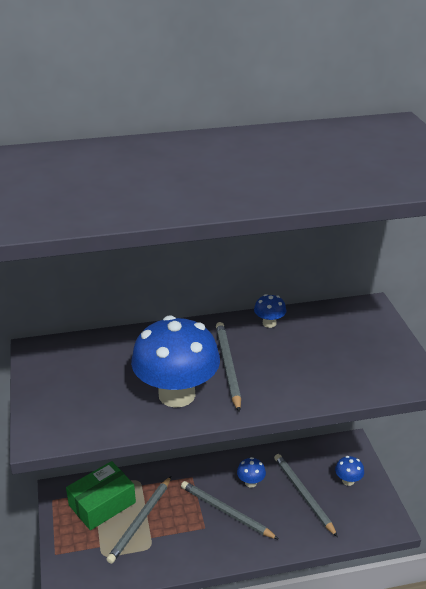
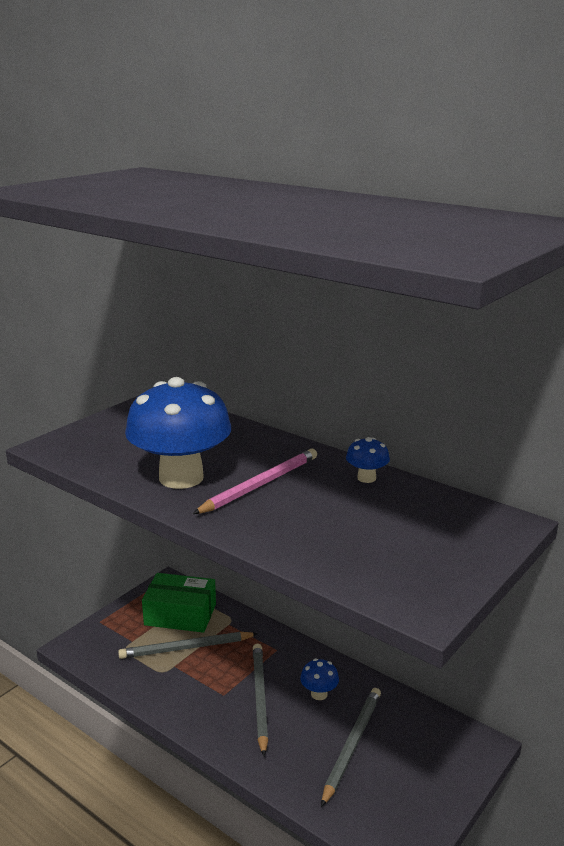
camera: 50 degrees right, 10 degrees down
grey pencil [216,322,241,412] -> pink pencil [193,449,317,514]
blue mushroom [335,456,364,486] -> none

